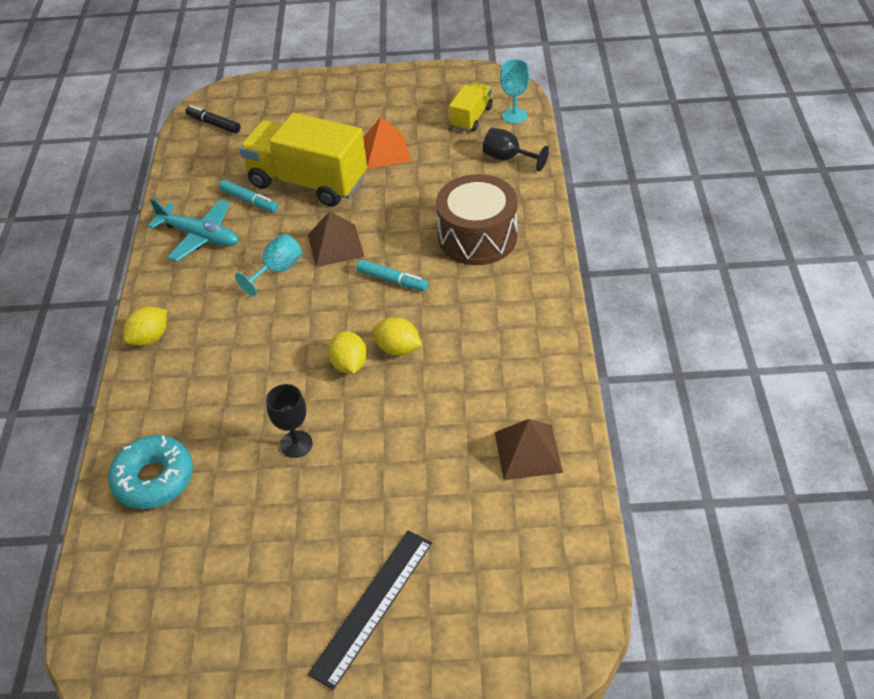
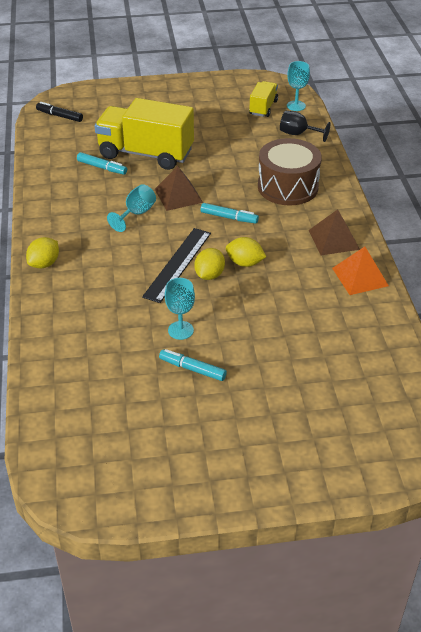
camera: 10 degrees left, 5 degrees down
turquoise donut [108,435,193,509] -> none
turquoise plane [148,198,238,261] -> none
black goblet [266,384,313,458] -> turquoise goblet [165,278,195,340]
black ruler [308,531,432,690] -> black ruler moved to [142,228,211,303]
yellow lemon [328,331,367,374] -> yellow lemon turned 45 degrees clockwise [194,248,225,280]
orange pyramid [363,117,411,169] -> orange pyramid moved to [332,247,389,295]
brown pyramid [495,419,563,480] -> brown pyramid moved to [309,209,360,255]
none -> turquoise marker [159,349,227,381]

